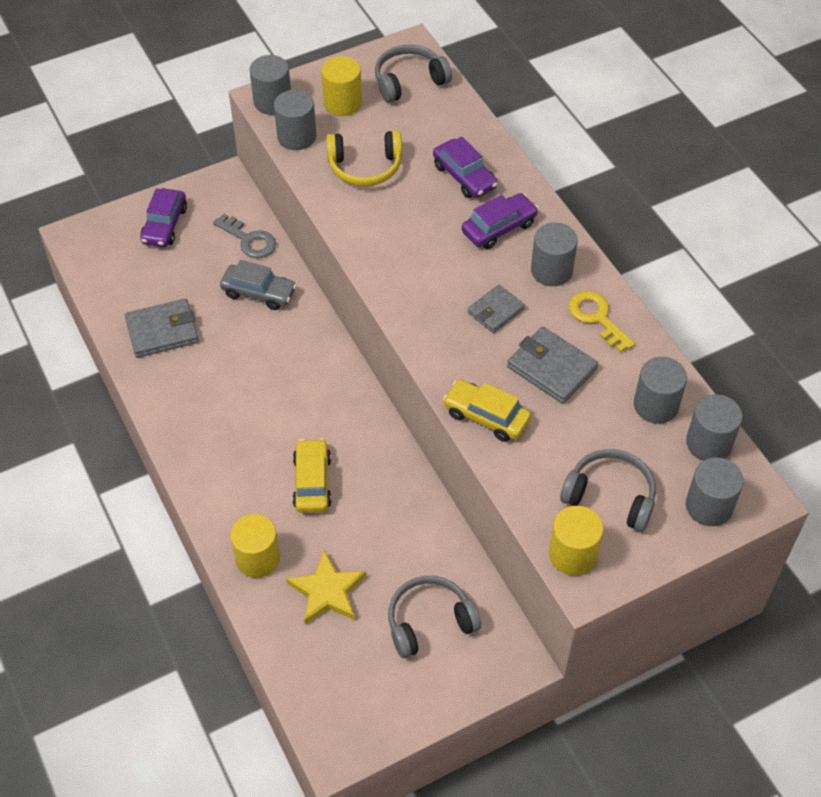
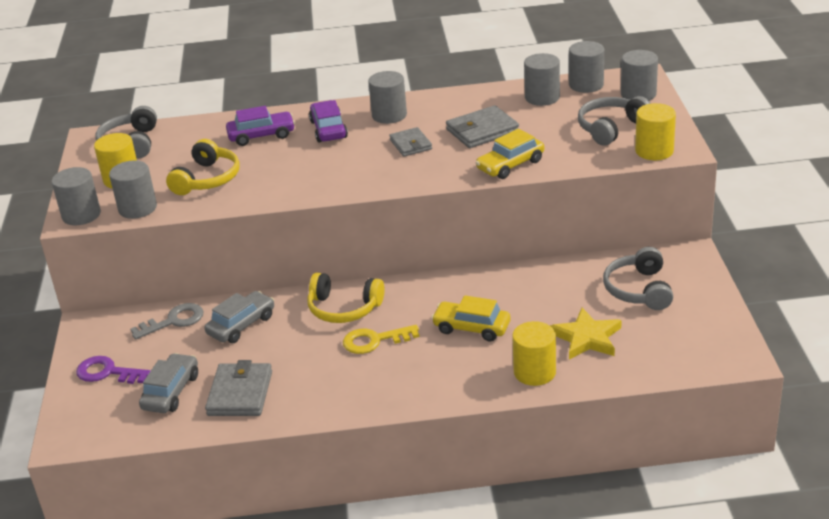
camera: 65 degrees left, 20 degrees down
purple car [140,188,187,247] -> purple key [76,356,151,384]
yellow key [569,291,635,353] -> yellow key moved to [343,325,419,354]
none -> grey car [139,353,198,413]
none -> yellow headphones [307,273,384,323]

